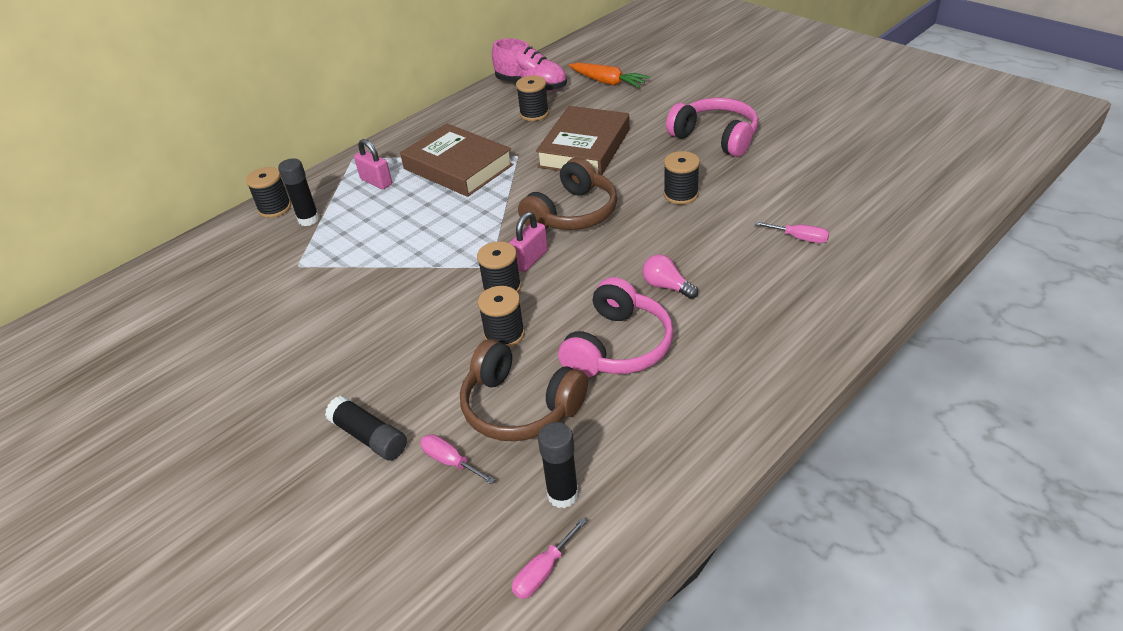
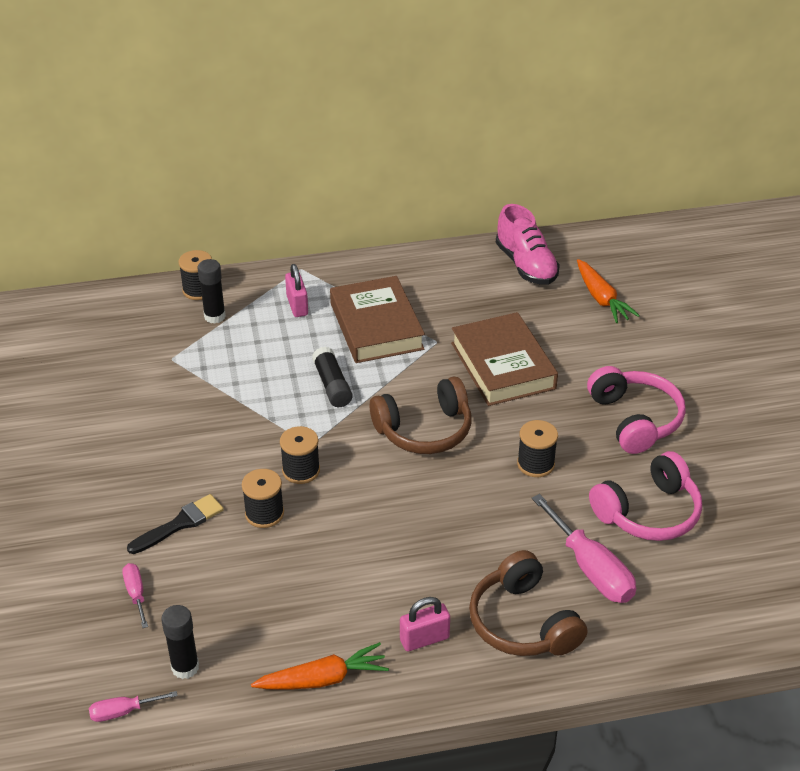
camera: 30 degrees right, 0 degrees up
black glue stick [325,396,407,461] -> black glue stick moved to [312,347,353,407]
brown headphones [460,339,588,441] -> brown headphones moved to [469,550,587,656]
pink padlock [509,212,548,272] -> pink padlock moved to [400,597,450,651]
black spool [516,75,549,121] -> none
brown book [536,106,630,175] -> brown book turned 75 degrees counterclockwise [451,312,558,406]
pink headphones [558,277,674,378] -> pink headphones moved to [589,451,702,541]
pink light bulb [643,254,698,299] -> none
pink screwdriver [754,221,829,243] -> pink screwdriver [532,494,636,603], size x1.93
none -> black brush [127,494,224,554]
none -> orange carrot [251,642,389,690]

